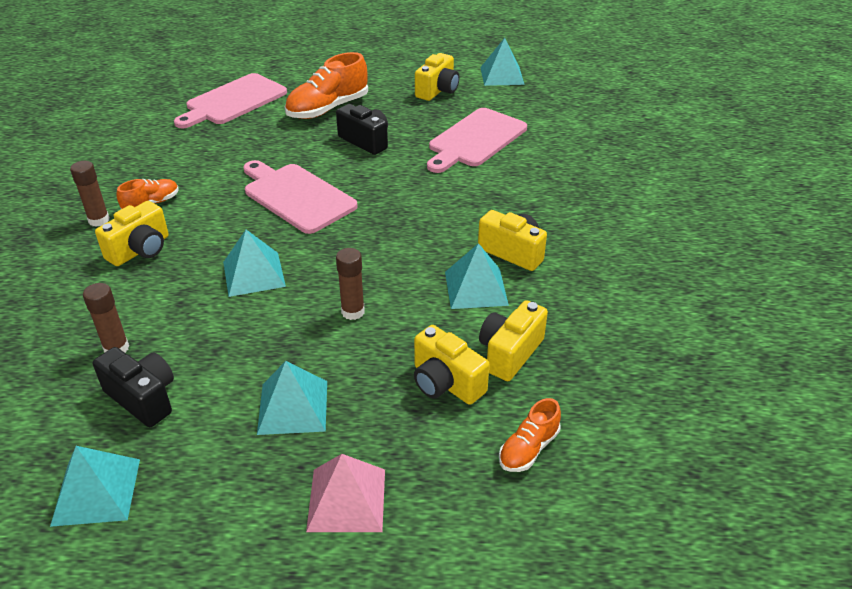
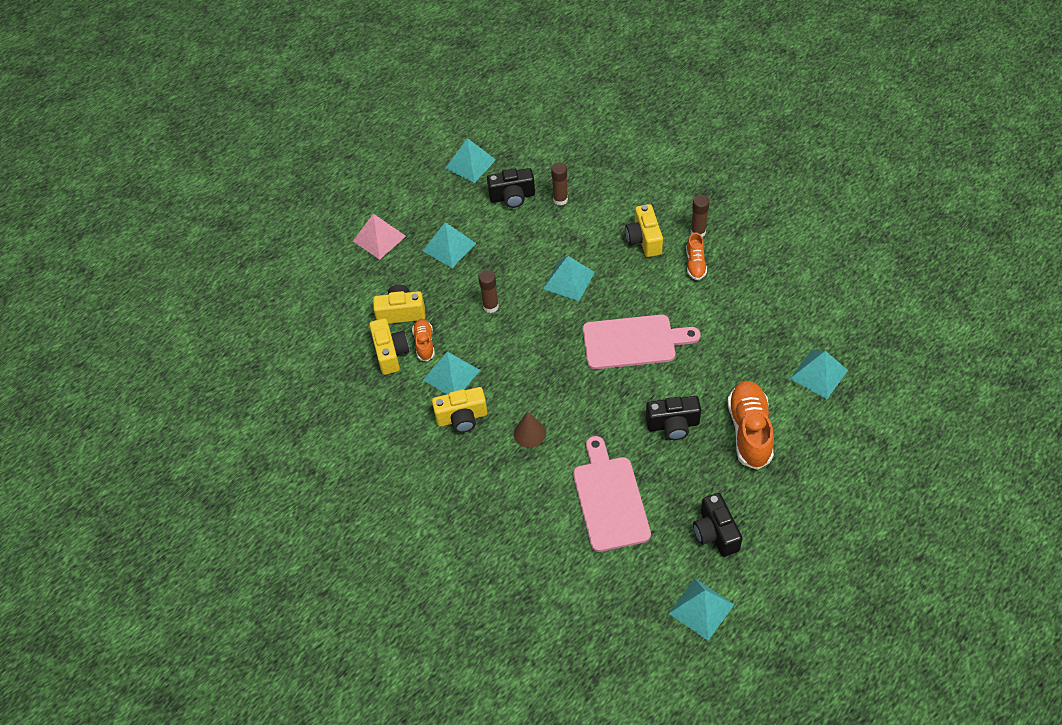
camera: 135 degrees right, 15 degrees up
pink cutting board [174,73,287,128] -> turquoise pyramid [790,350,848,399]
yellow camera [415,53,459,101] -> black camera [693,493,742,557]
orange shoe [499,398,561,472] -> orange shoe moved to [412,319,435,362]
none -> brown cone [514,411,546,448]

